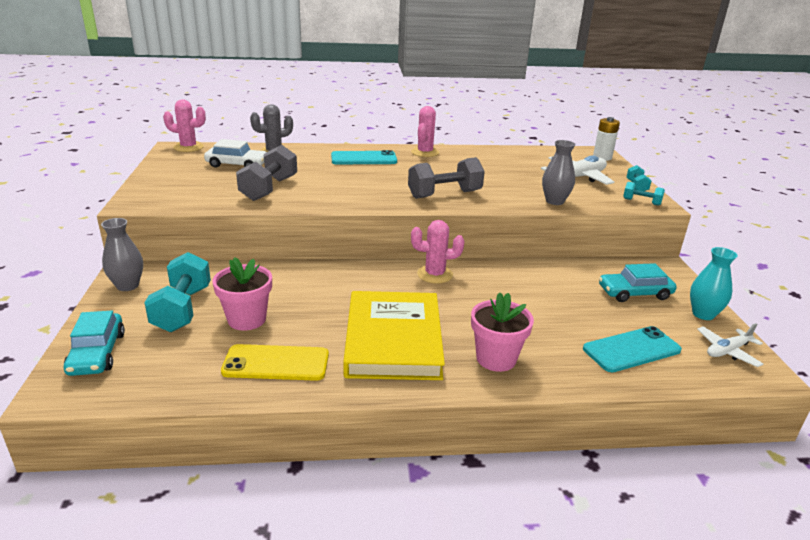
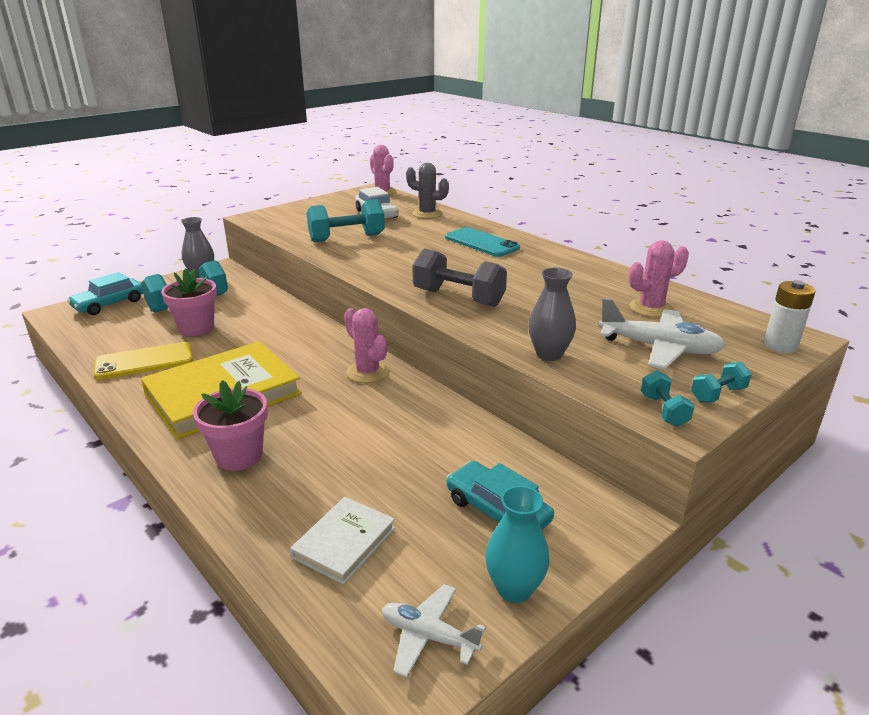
camera: 55 degrees right, 0 degrees up
yellow phone [221,344,329,381] -> yellow phone turned 75 degrees counterclockwise [94,342,193,380]
grey dumbbell [236,145,297,201] -> turquoise dumbbell [307,199,385,242]
pink cactus [411,106,439,157] -> pink cactus moved to [629,241,689,317]
turquoise phone [583,326,682,372] -> white book [290,497,395,585]

